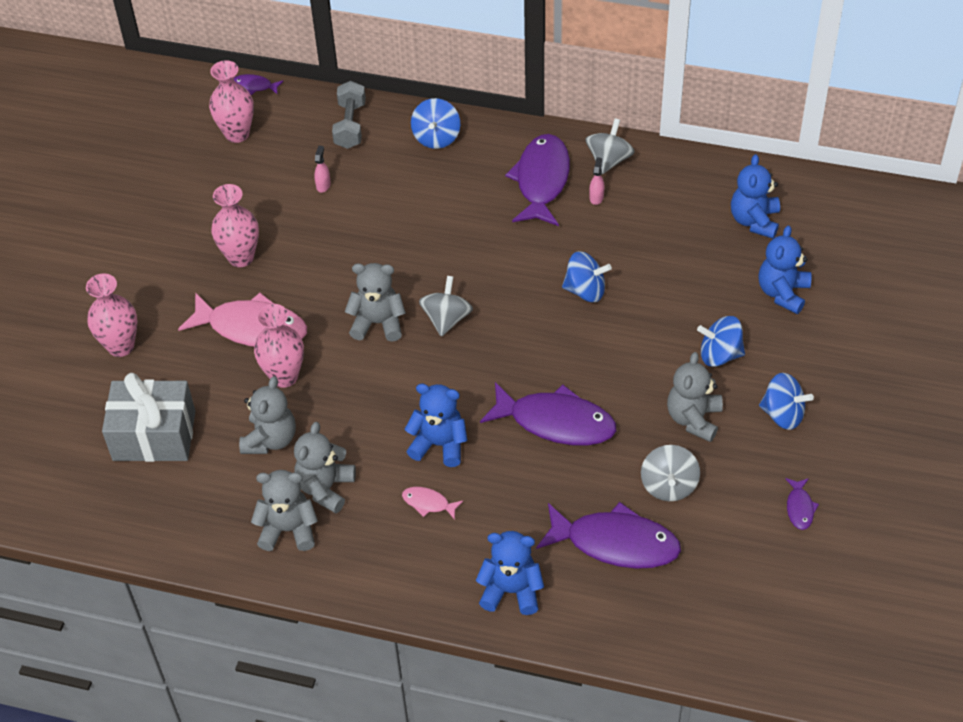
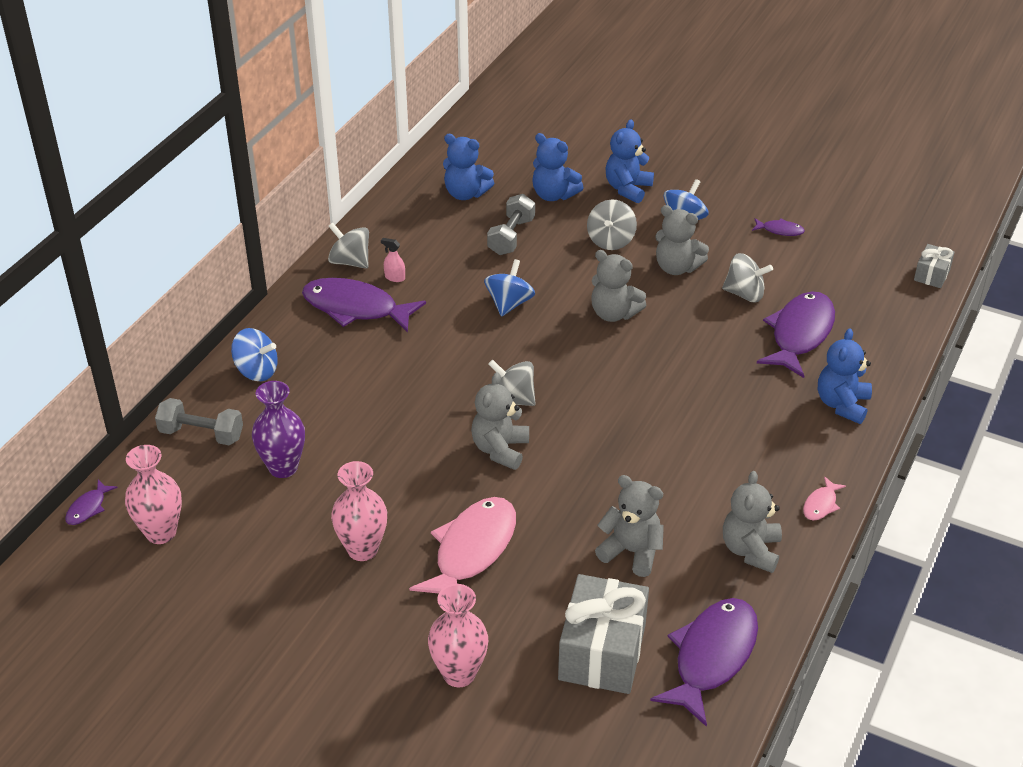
camera: 80 degrees left, 10 degrees down
pink vase [254,304,304,388] -> none
grey teddy bear [294,422,356,513] -> grey teddy bear moved to [591,250,646,322]
pink spray bottle [314,146,331,193] -> purple vase [252,381,305,478]
pink fish [402,487,463,520] -> pink fish moved to [803,476,846,521]
blue teddy bear [404,384,467,467] -> blue teddy bear moved to [606,119,654,203]
purple fish [480,382,616,446] -> purple fish moved to [650,598,758,727]
blue spinning top [697,316,745,367] -> grey spinning top [587,200,637,250]
none -> grey dumbbell [487,194,535,255]
none -> grey gift [914,244,955,288]

